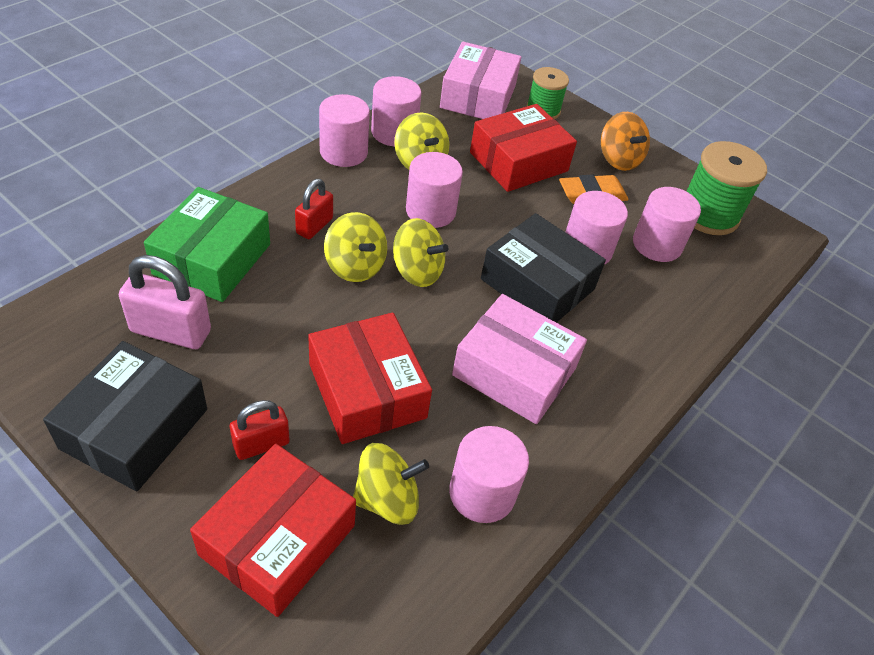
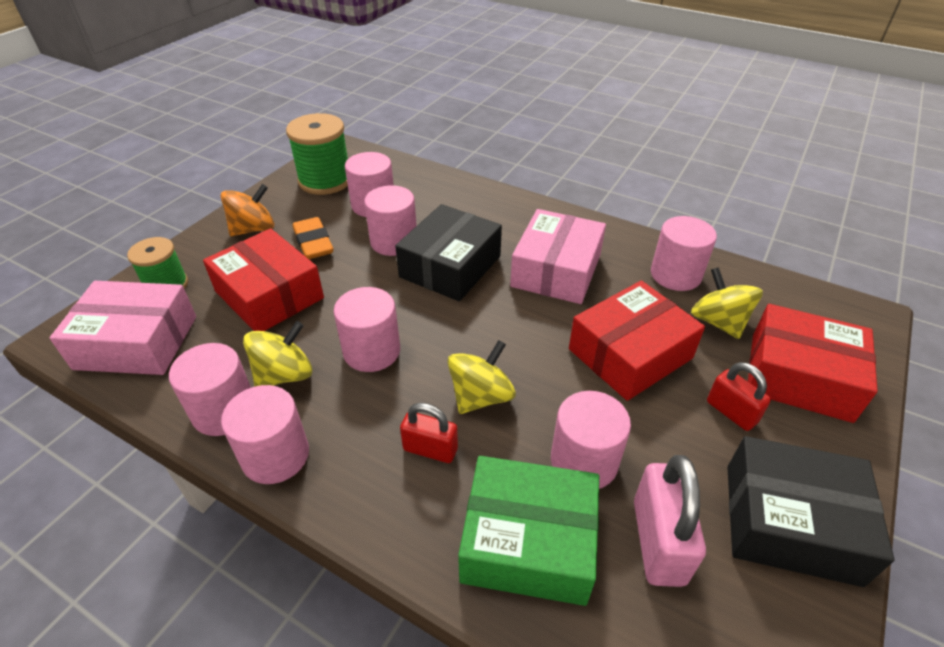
camera: 95 degrees left, 5 degrees down
yellow spinning top [393,218,449,287] -> none
none -> pink cylinder [551,391,631,489]

